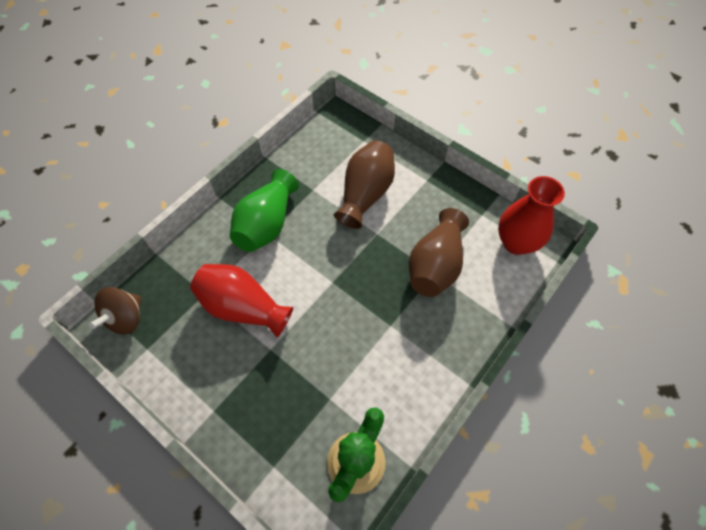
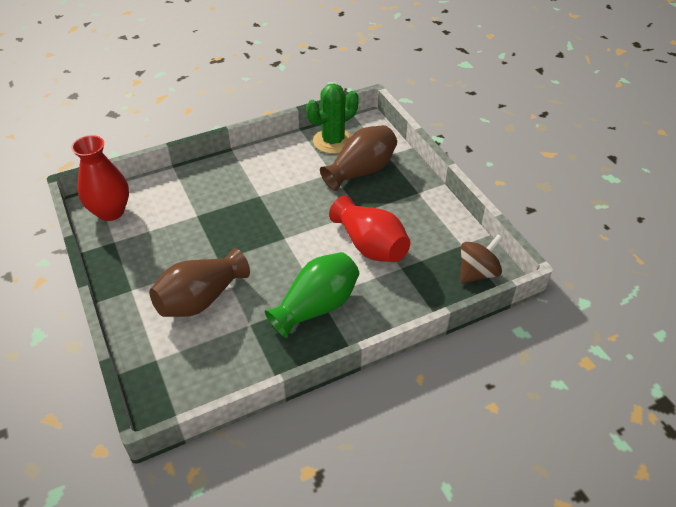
camera: 155 degrees left, 15 degrees down
brown vase [409,208,469,297] -> brown vase moved to [320,125,397,191]

